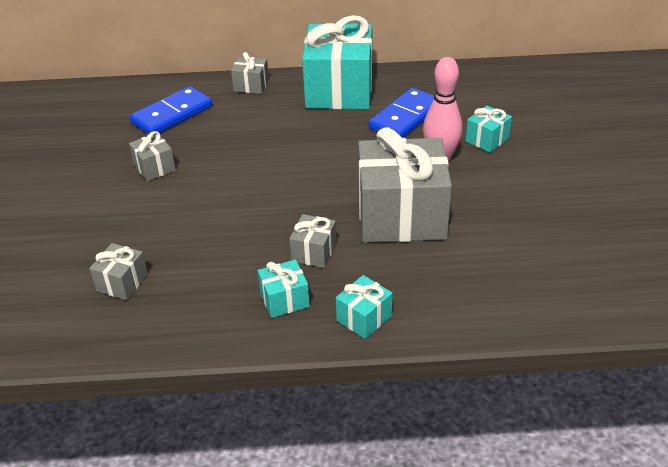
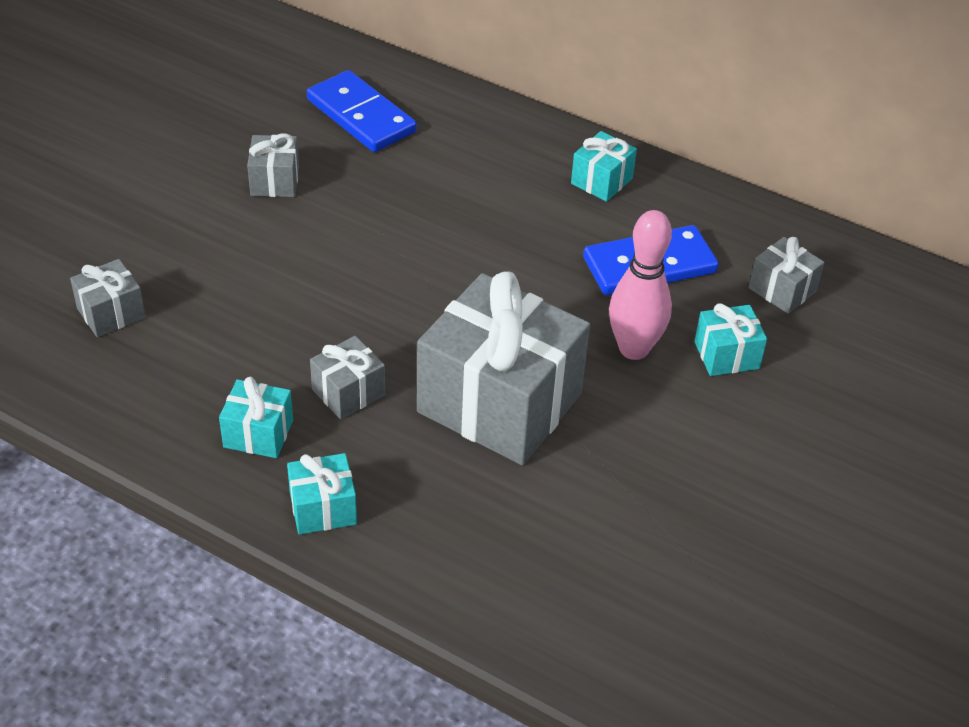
camera: 30 degrees right, 5 degrees up
blue domino [130,86,212,134] -> blue domino turned 60 degrees clockwise [307,70,417,152]
grey gift [231,52,269,94] -> grey gift moved to [748,237,824,314]
turquoise gift [302,15,372,109] -> turquoise gift [571,131,637,202], size x0.44

